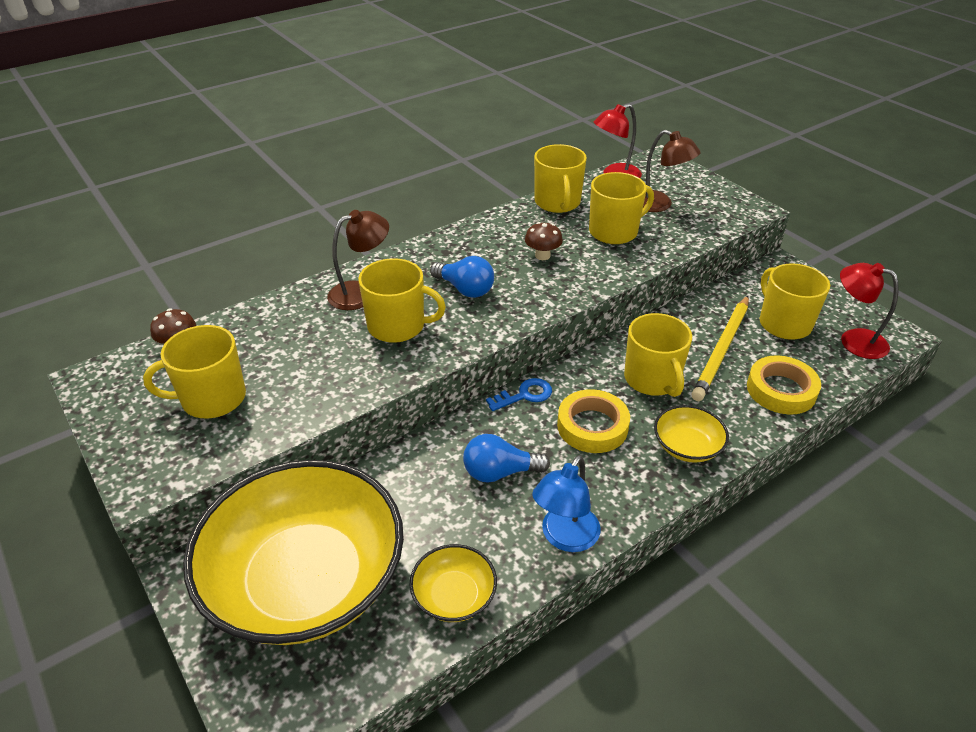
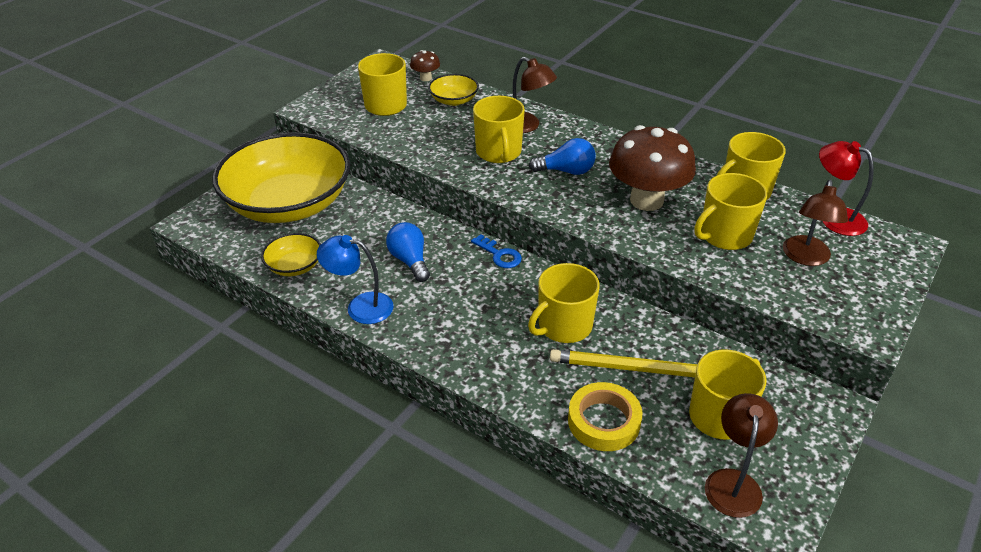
camera: 70 degrees right, 0 degrees up
blue light bulb [430,256,494,298] -> blue light bulb turned 105 degrees counterclockwise [529,138,596,175]
brown mushroom [525,222,563,260] -> brown mushroom [609,125,696,211], size x2.27
yellow tape [557,389,630,453] -> none
yellow mug [589,172,654,244] -> yellow mug turned 105 degrees clockwise [694,173,768,250]
yellow bowl [654,405,729,463] -> yellow bowl moved to [428,74,479,106]
red lamp [840,263,899,359] -> brown lamp [705,393,778,518]

